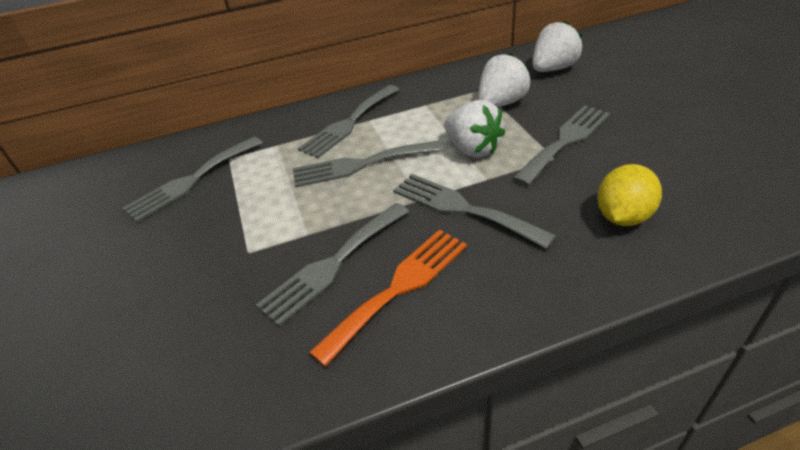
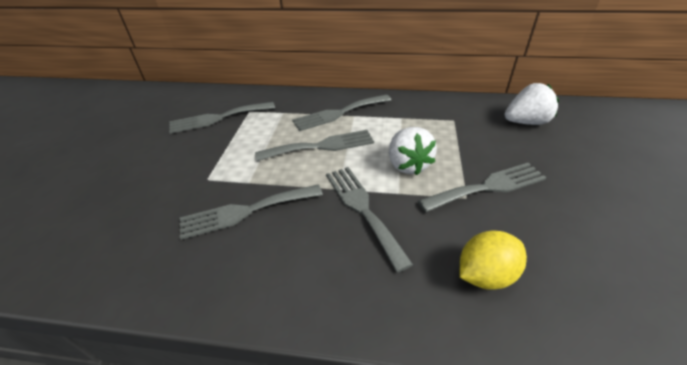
camera: 25 degrees right, 0 degrees up
grey fork [293,140,443,187] -> grey fork turned 150 degrees clockwise [255,130,374,161]
orange fork [309,229,467,367] -> none
white strawberry [478,53,531,107] -> none

